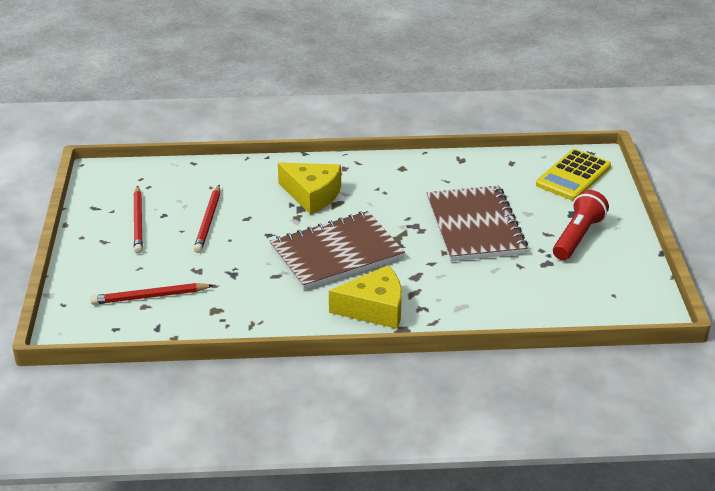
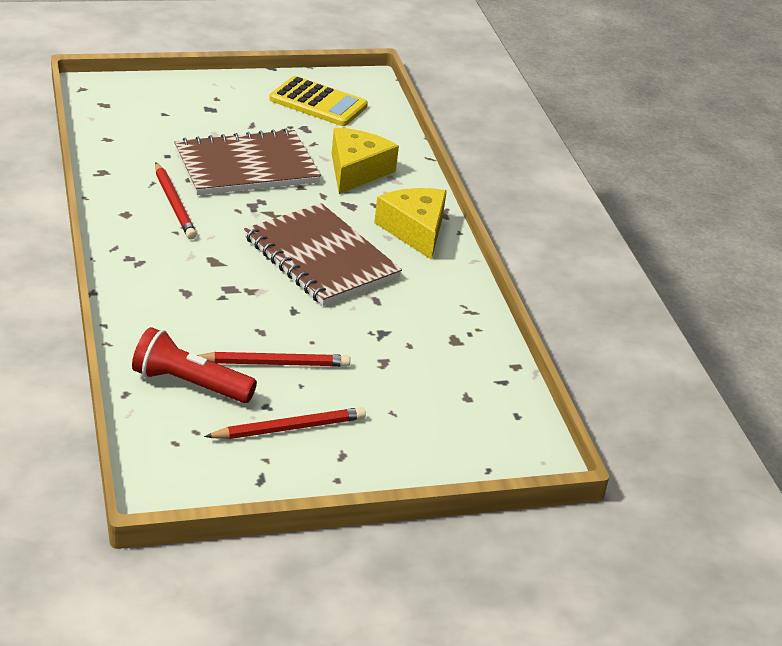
camera: 105 degrees left, 0 degrees up
red pencil [90,283,214,305] -> red pencil moved to [155,162,197,239]
yellow cheese [278,162,341,214] -> yellow cheese moved to [332,128,399,194]
yellow calculator [536,149,611,201] -> yellow calculator moved to [269,76,368,126]
red flashlight [553,190,609,260] -> red flashlight moved to [132,327,257,403]

